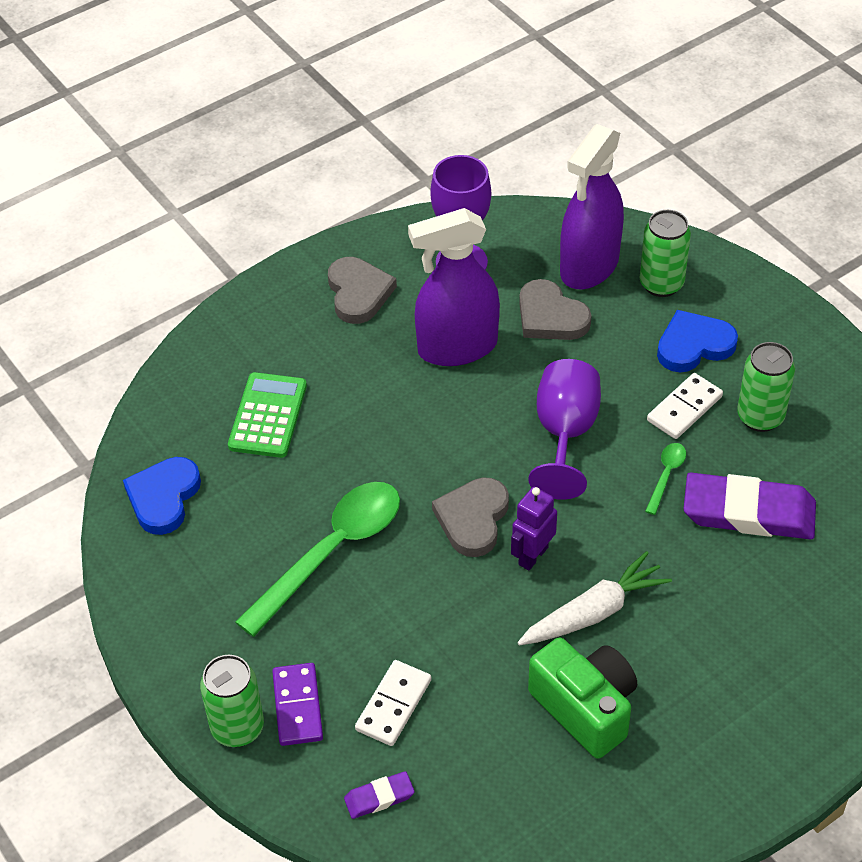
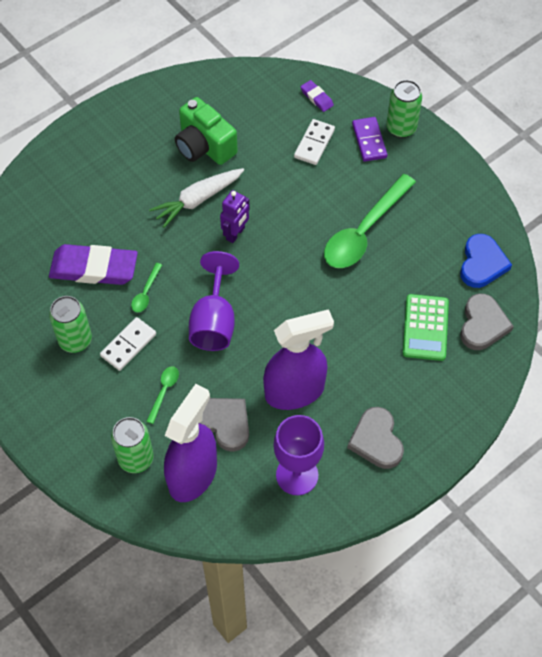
camera: 175 degrees right, 10 degrees up
purple eraser [344,771,415,819] -> purple eraser turned 75 degrees clockwise [301,80,334,112]
grey heart [432,477,509,557] -> grey heart moved to [460,293,514,350]
blue heart [657,310,738,372] -> none
none -> green spoon [146,366,179,424]

